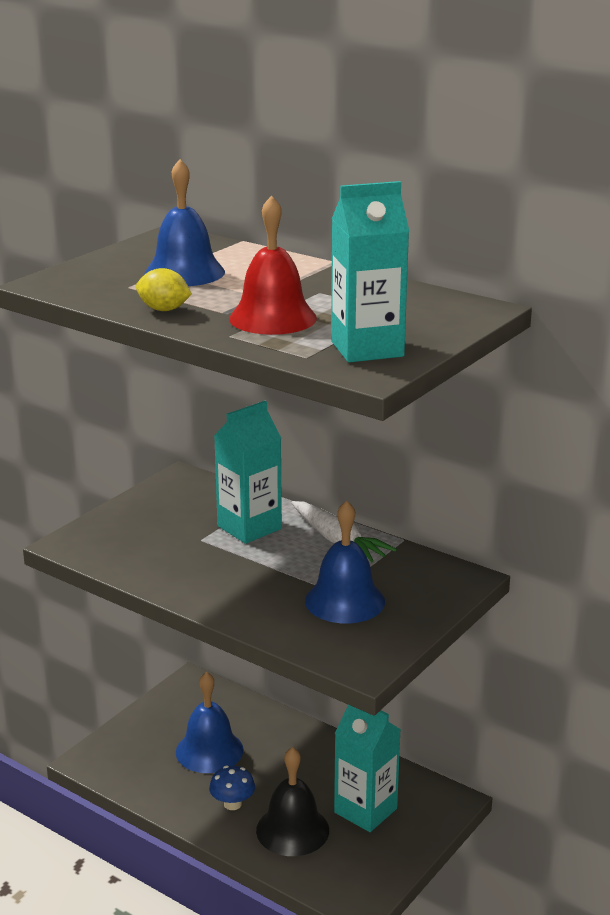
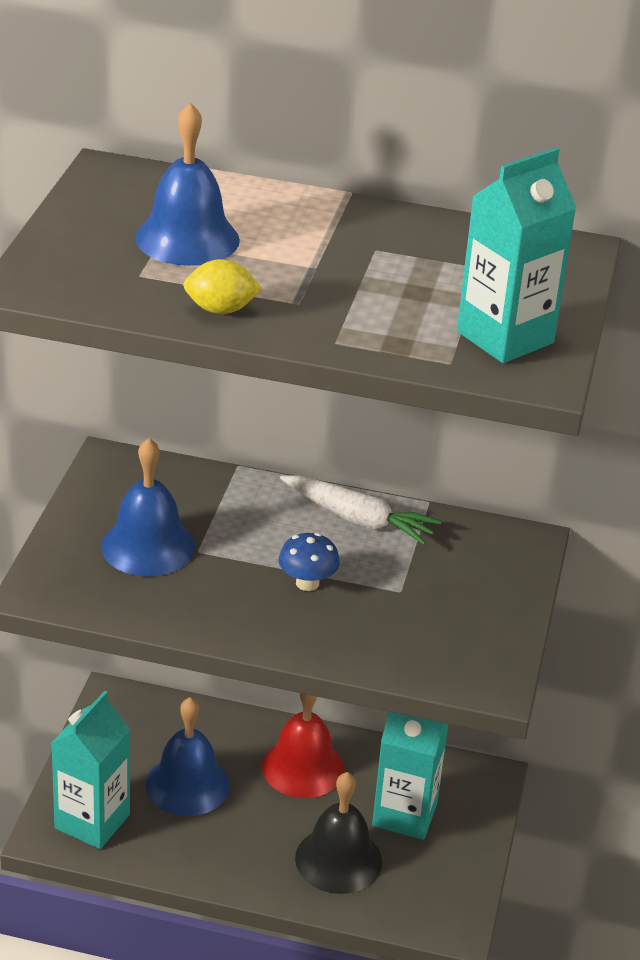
camera: 25 degrees left, 10 degrees up
blue mushroom [209,766,255,810] -> blue mushroom moved to [279,533,340,591]
turquoise carton [214,401,282,544] -> turquoise carton moved to [51,691,131,849]
red bell [229,195,317,335] -> red bell moved to [262,693,344,798]
blue bell [305,500,385,624] -> blue bell moved to [101,438,195,577]

